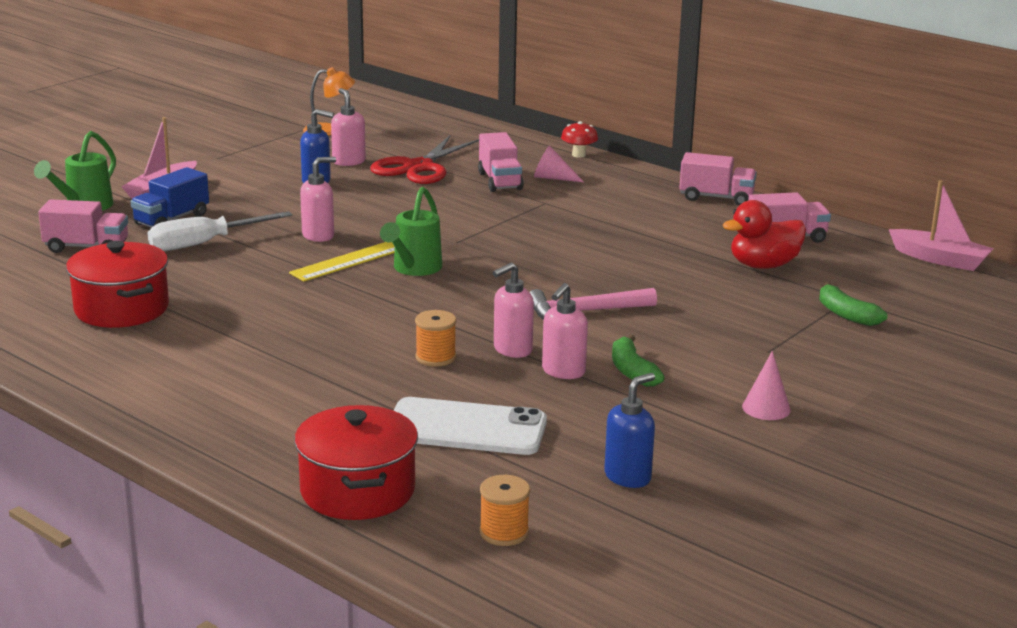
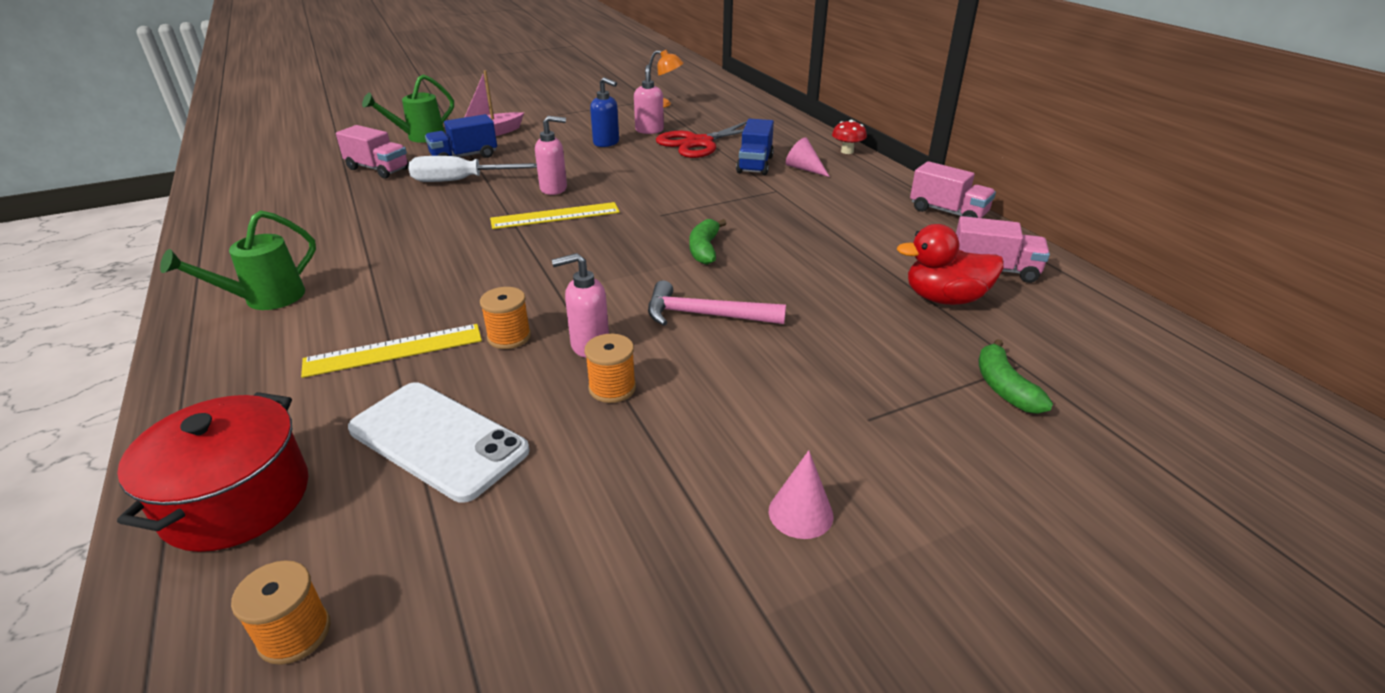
camera: 25 degrees right, 10 degrees up
red pot [66,241,169,328] -> none
green watering can [380,187,442,276] -> green watering can moved to [160,210,316,310]
pink truck [478,132,524,192] -> blue truck [736,119,774,175]
pink soap dispenser [542,283,588,379] -> orange spool [584,334,636,403]
blue soap dispenser [604,373,655,488] -> none
green banana [612,334,665,387] -> green banana moved to [690,219,727,265]
pink boat [888,180,994,271] -> none
none -> yellow ruler [301,324,482,378]

